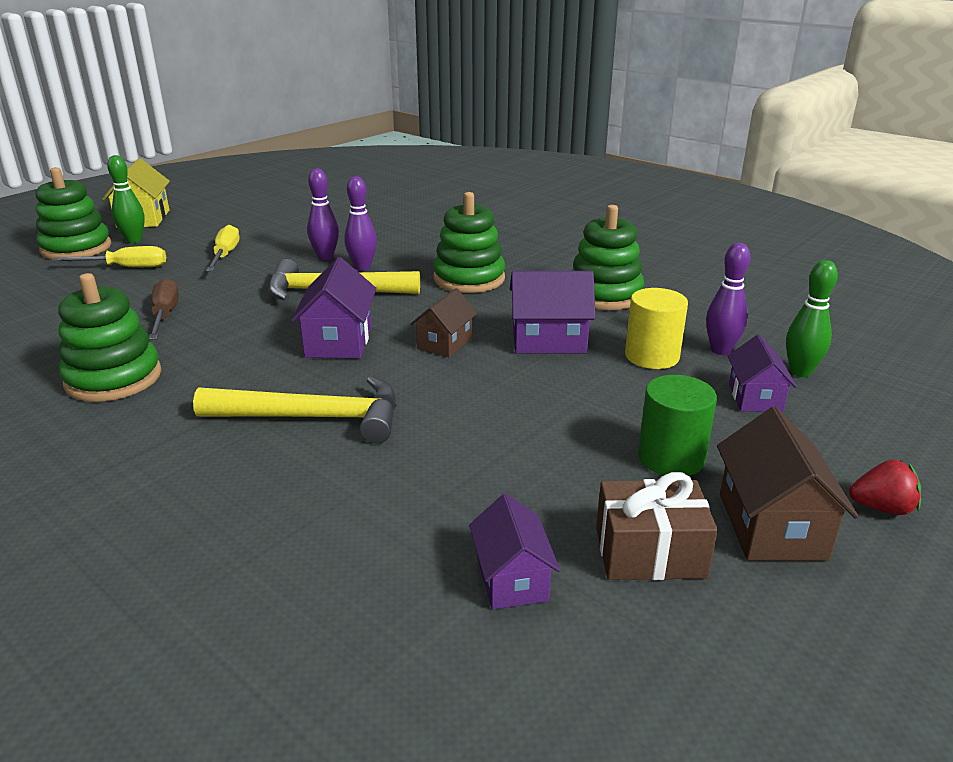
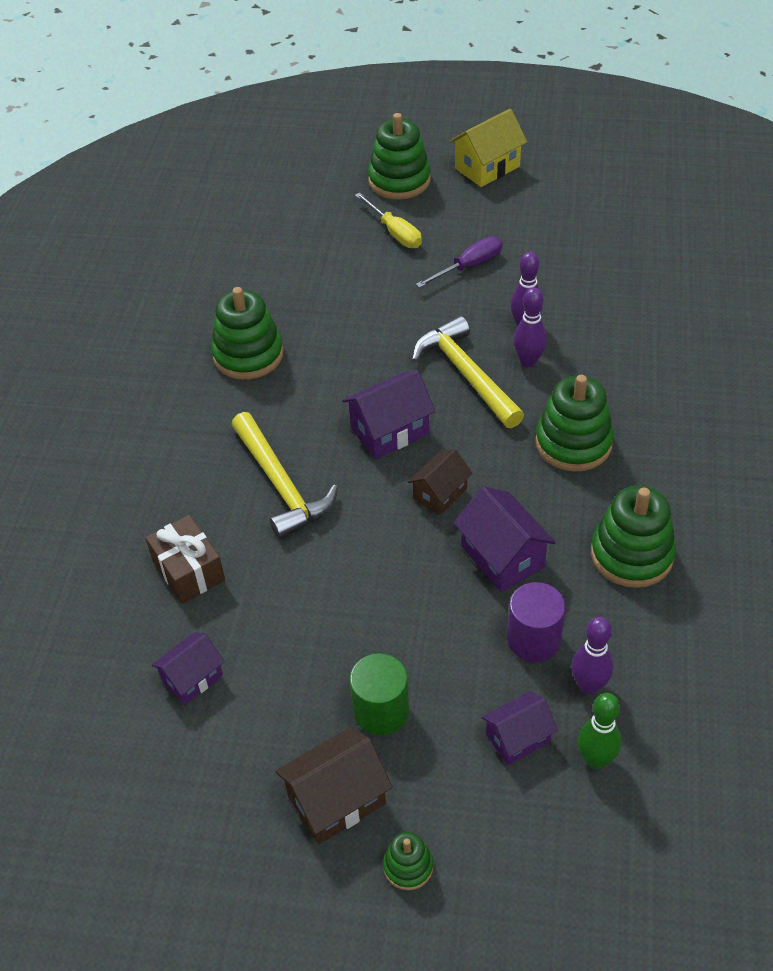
camera: 60 degrees right, 20 degrees up
green bowling pin [107,155,145,243] -> none
brown screwdriver [149,278,179,340] -> none
yellow screwdriver [206,225,240,271] -> purple screwdriver [416,237,502,288]
brown house [411,288,478,357] -> brown house turned 45 degrees counterclockwise [408,449,473,516]
brown gift [596,472,718,580] -> brown gift moved to [146,515,225,604]
yellow cylinder [625,288,688,369] -> purple cylinder [507,582,566,662]
red strawberry [849,459,921,515] -> green stacking toy [383,832,433,890]

